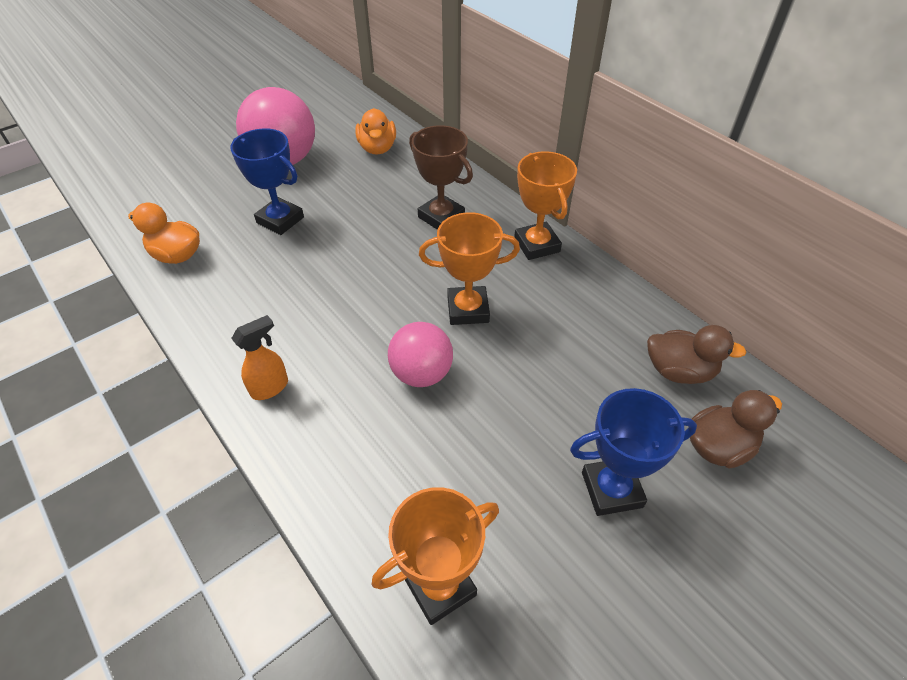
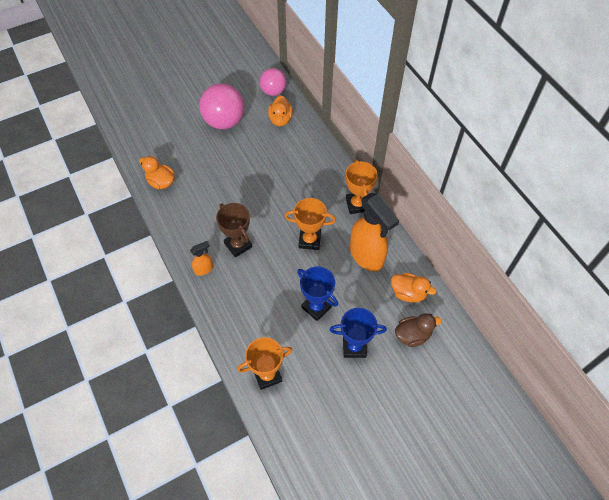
camera: 10 degrees right, 10 degrees up
blue trophy [230,128,304,235] -> blue trophy moved to [297,267,338,321]
pink ball [388,322,453,387] -> pink ball moved to [260,68,286,96]
brown trophy [409,125,473,230] -> brown trophy moved to [216,203,252,258]
brown duck [647,325,746,384] -> orange duck [391,273,436,303]
none -> orange spray bottle [350,193,399,272]

